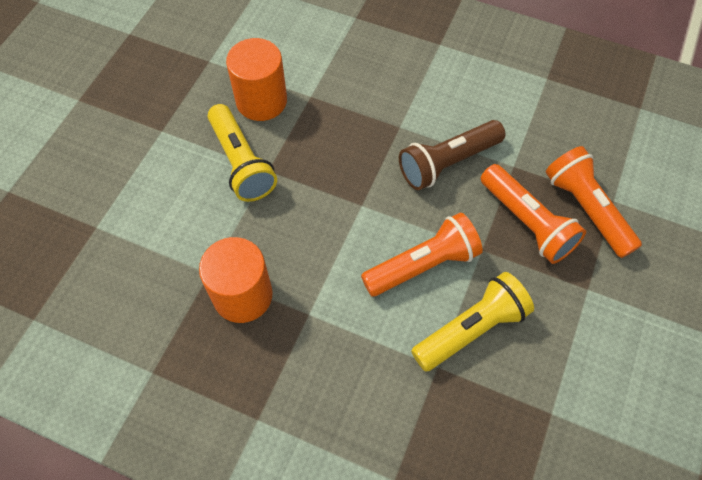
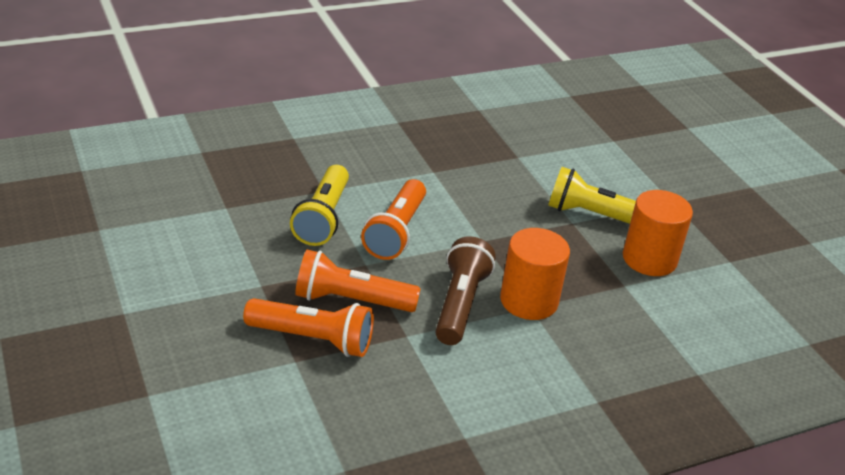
camera: 130 degrees right, 25 degrees down
orange cylinder [199,237,273,323] -> orange cylinder moved to [500,228,570,320]

